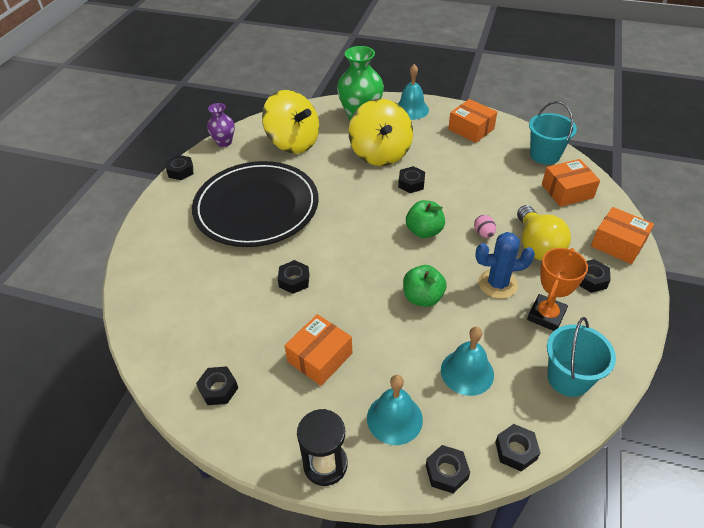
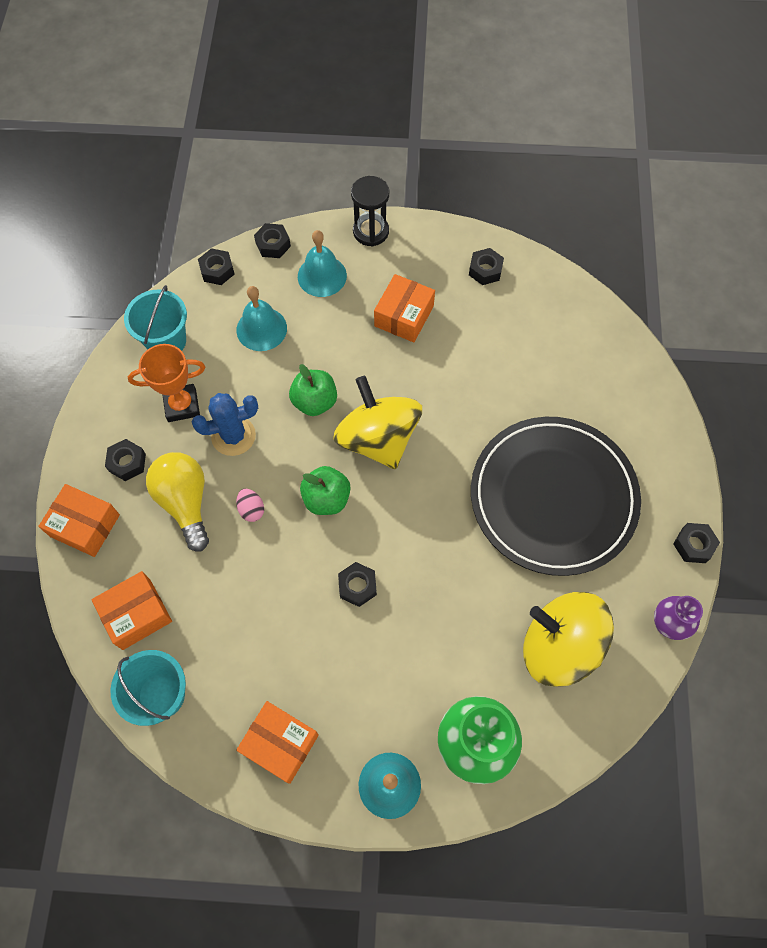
camera: 165 degrees right, 20 degrees up
black nut [278,260,309,294] -> none
yellow spinning top [348,99,413,166] -> yellow spinning top moved to [333,376,422,469]
orange trophy [527,248,588,331] -> orange trophy turned 60 degrees clockwise [128,344,205,422]

